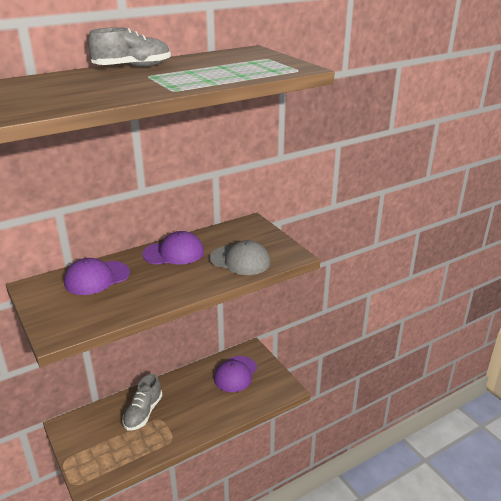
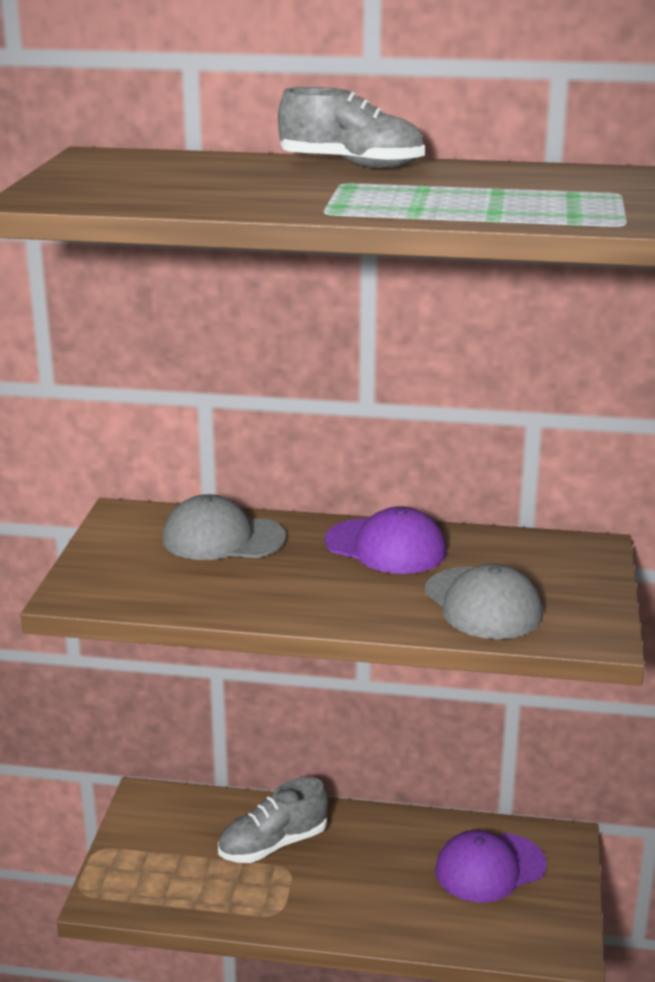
camera: 40 degrees right, 5 degrees down
purple cap [64,258,130,295] -> grey cap [162,494,286,560]

